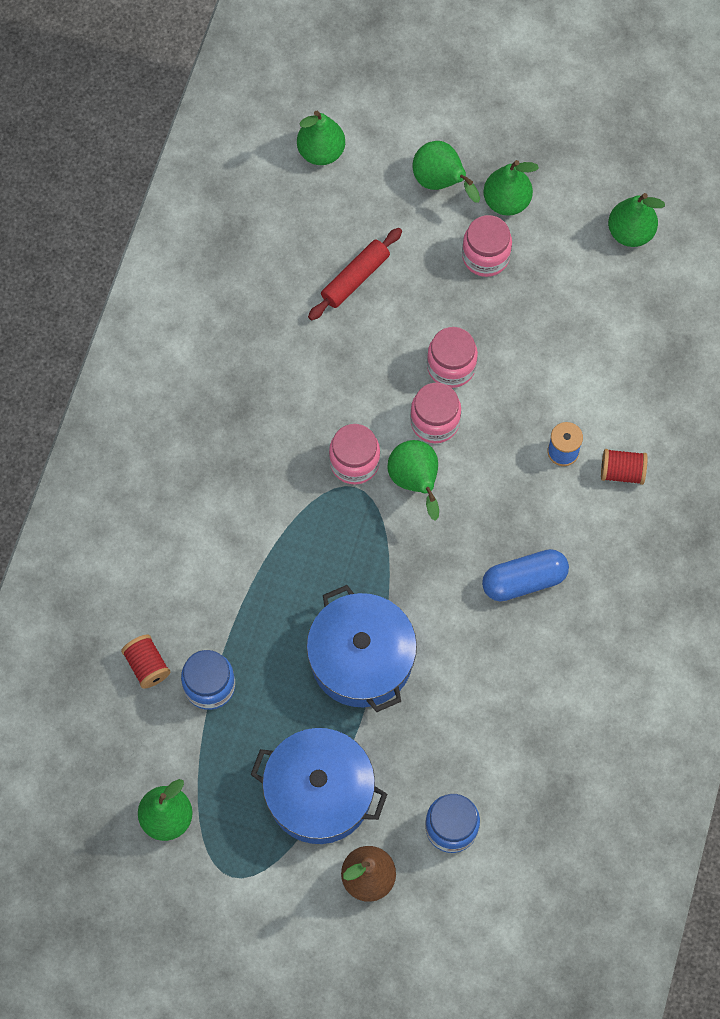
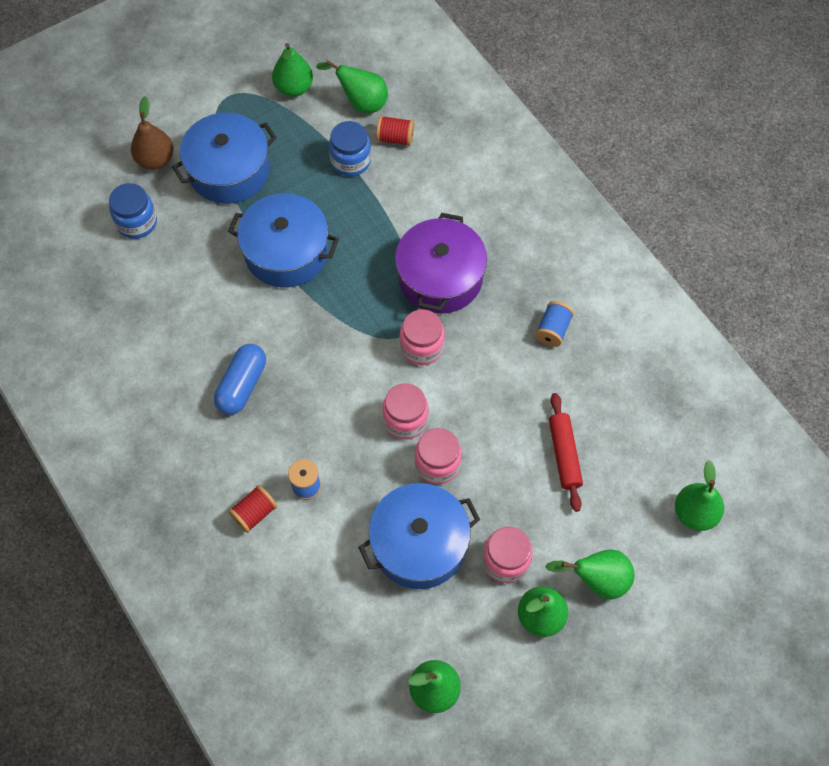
camera: 130 degrees right, 5 degrees down
green pear [387,440,439,521] -> green pear moved to [316,60,388,113]
none -> blue pot [358,483,480,589]
none -> purple pot [395,213,487,314]
none -> blue spool [535,301,574,347]

